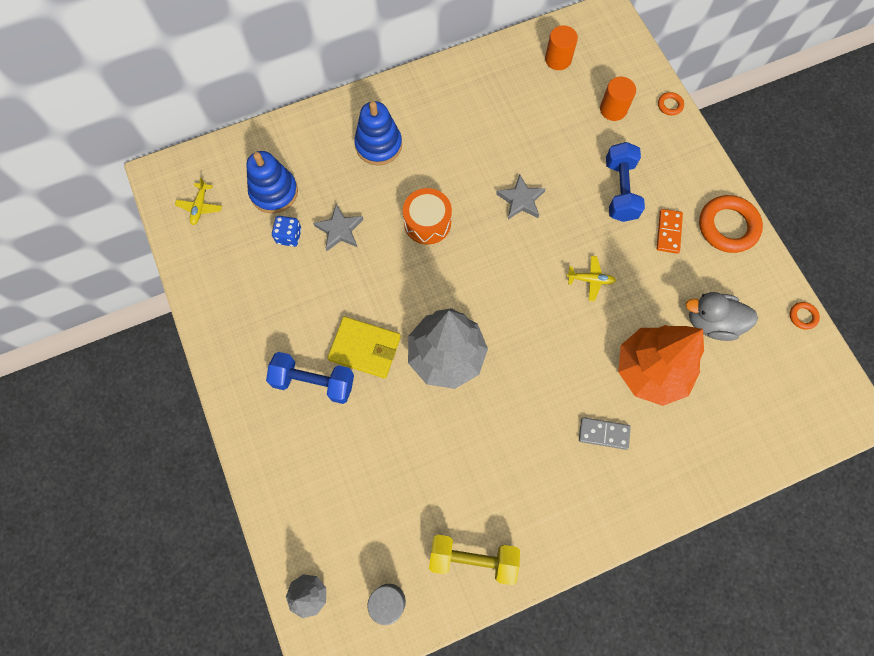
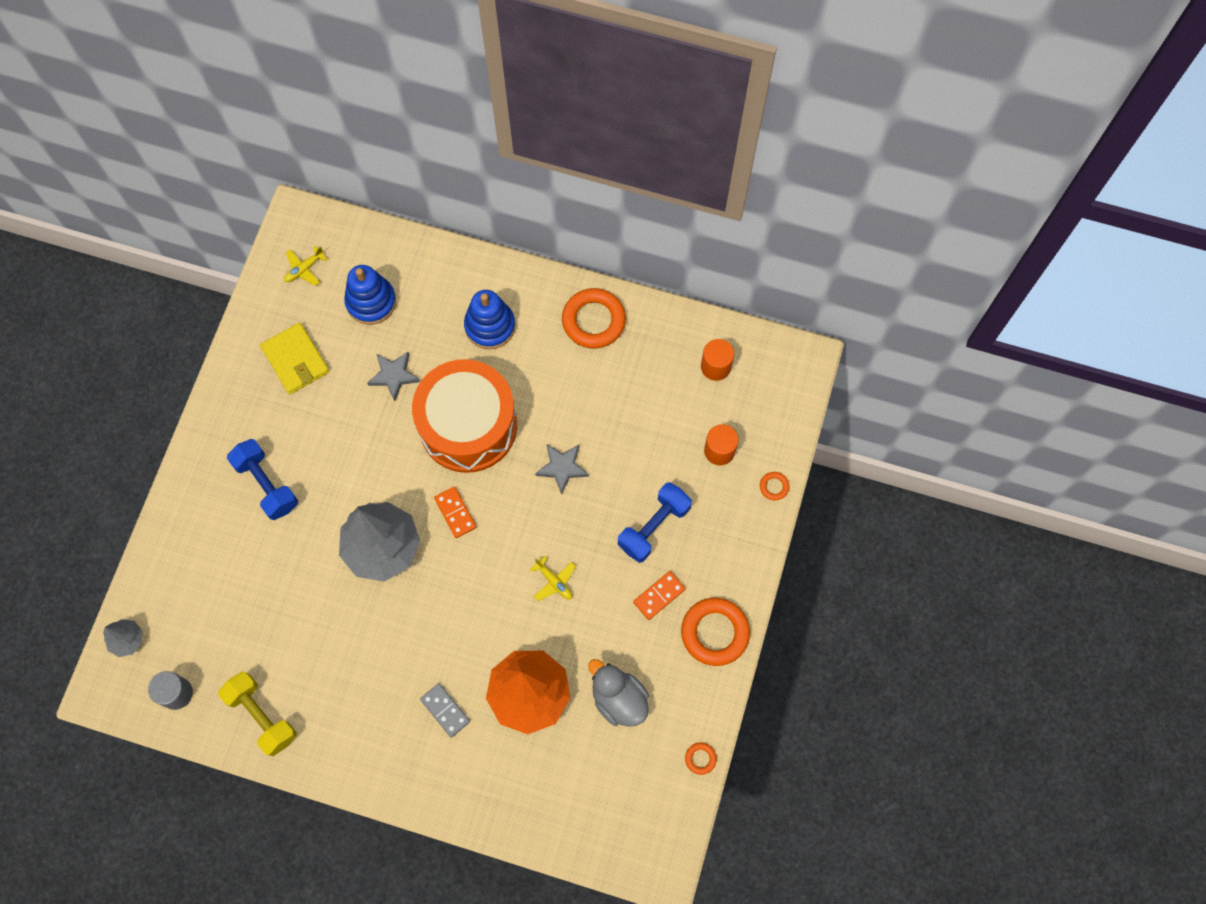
camera: 40 degrees right, 0 degrees up
blue dice [272,216,302,247] -> none
yellow wallet [327,316,401,378] -> yellow wallet moved to [260,322,329,394]
orange drum [403,188,452,245] -> orange drum [412,359,517,473], size x1.94
none -> orange domino [434,487,477,538]
none -> orange ring [562,288,626,349]

